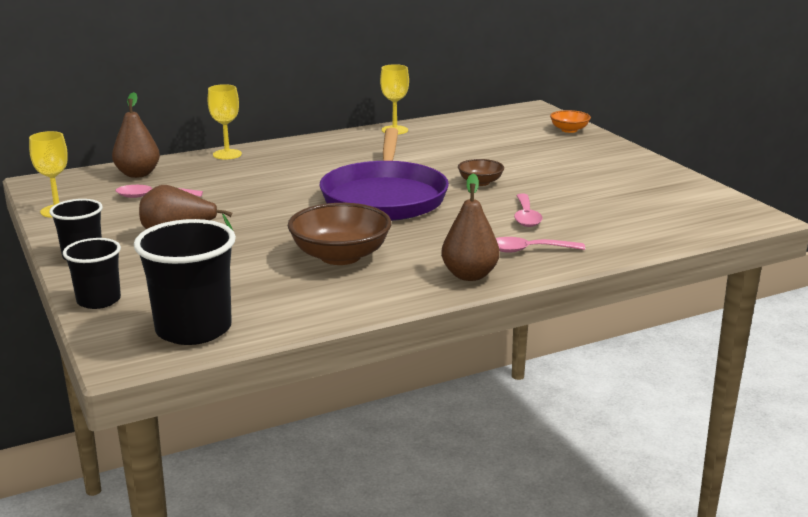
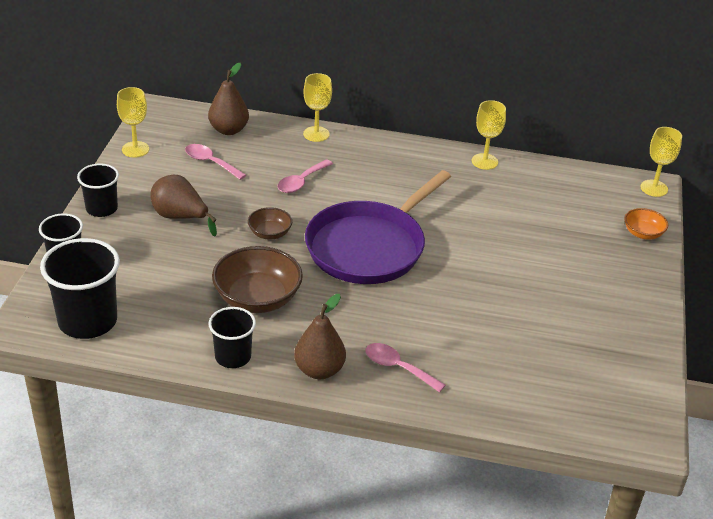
camera: 35 degrees right, 15 degrees up
brown bowl [458,159,504,186] -> brown bowl moved to [248,207,292,240]
pink spoon [514,194,543,227] -> pink spoon moved to [277,159,333,193]
none -> black cup [209,307,256,368]
none -> yellow goblet [640,127,682,197]

